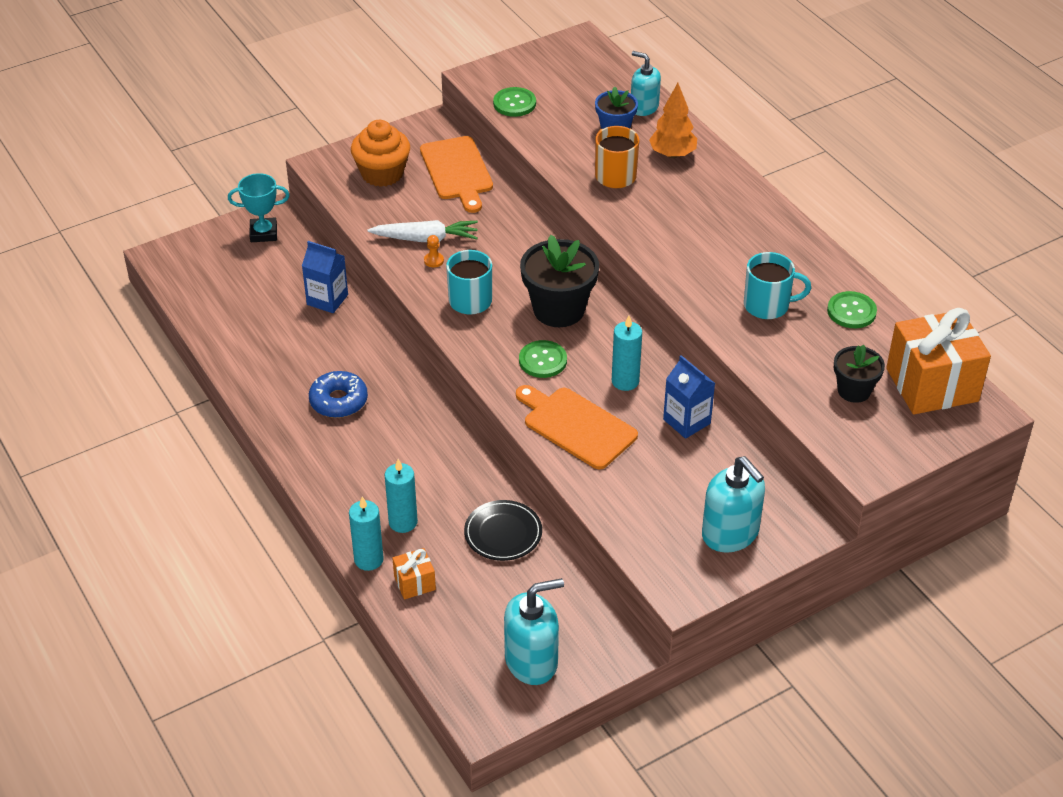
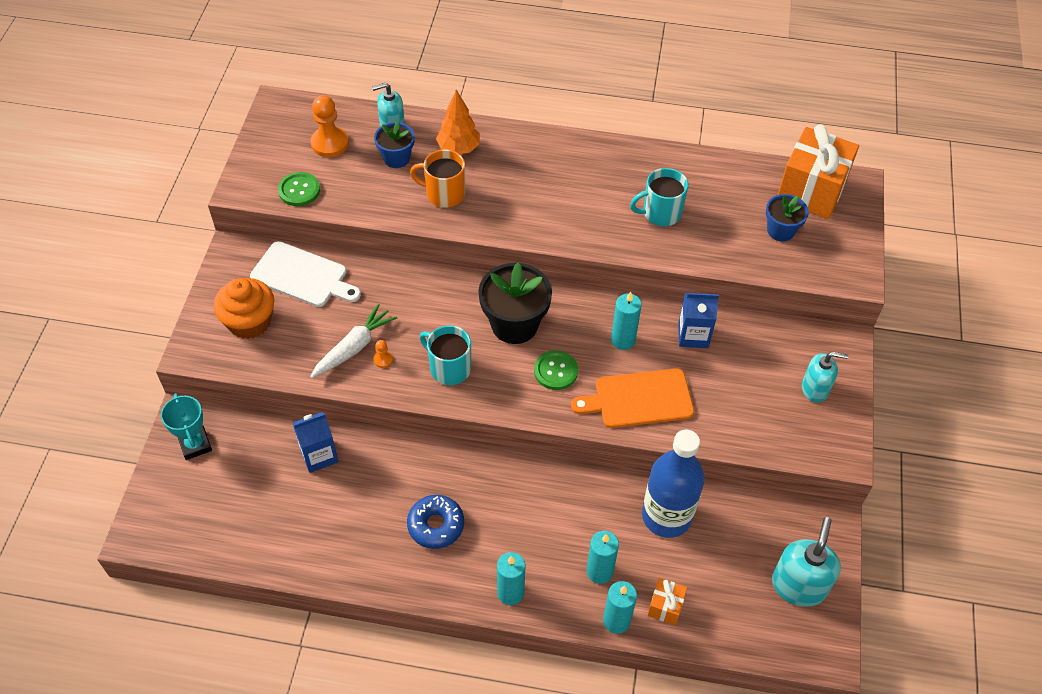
camera: 50 degrees left, 10 degrees up
turquoise trophy [228,173,290,242] -> turquoise trophy turned 60 degrees counterclockwise [161,393,212,460]
orange cutting board [420,136,493,213] -> white cutting board [250,241,361,307]
black plate [464,500,542,561] -> blue bottle [642,430,705,538]
turquoise soap dispenser [702,456,765,553] -> turquoise soap dispenser [802,352,848,402], size x0.66
turquoise mug [744,252,811,319] -> turquoise mug turned 150 degrees counterclockwise [630,168,688,226]
green button [827,291,877,328] -> none
black flower pot [834,345,885,403] -> blue flower pot [766,194,809,242]
none -> orange pawn [310,95,349,157]
none -> turquoise candle [497,552,525,605]

